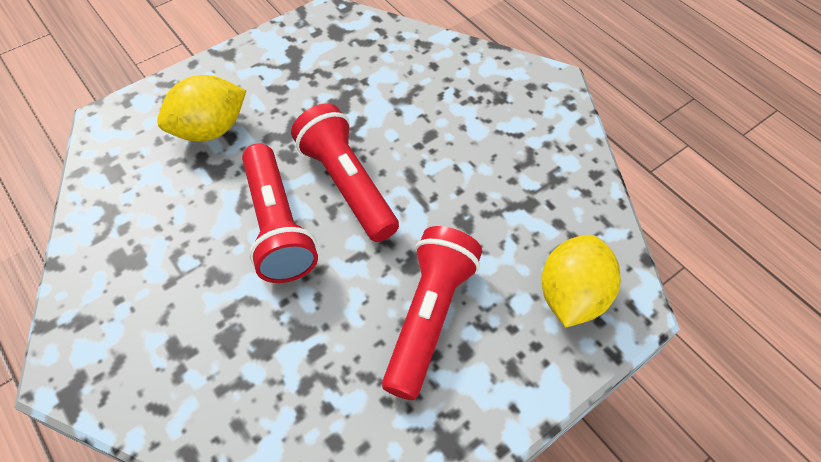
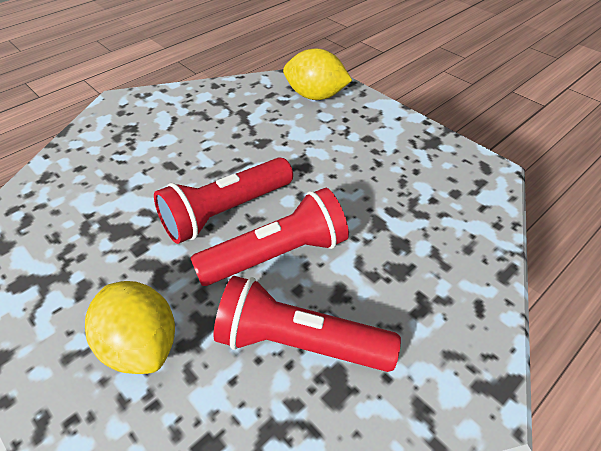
camera: 95 degrees left, 10 degrees down
red flashlight [382,226,482,400] -> red flashlight moved to [214,276,401,372]

